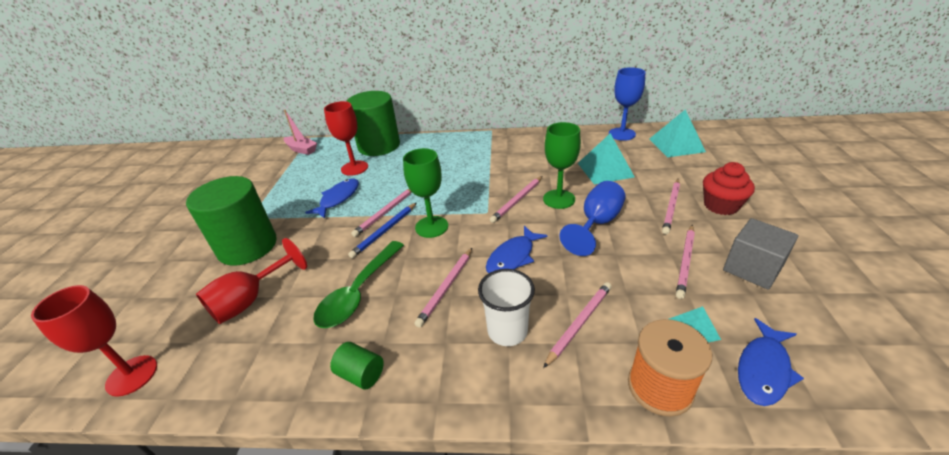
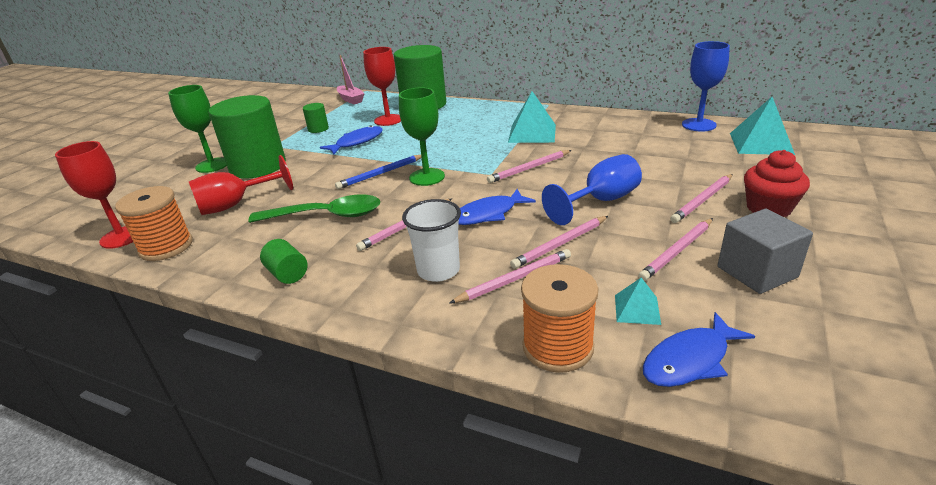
camera: 20 degrees right, 5 degrees down
green spoon [313,241,404,328] -> green spoon turned 135 degrees counterclockwise [248,194,380,223]
pink pencil [351,189,412,237] -> pink pencil moved to [510,216,608,269]
green goblet [543,122,581,209] -> green goblet moved to [168,85,227,173]
turquoise pyramid [578,133,635,184] -> turquoise pyramid moved to [508,91,556,143]
none -> orange spool [115,186,193,261]
none -> green cylinder [303,103,329,133]

